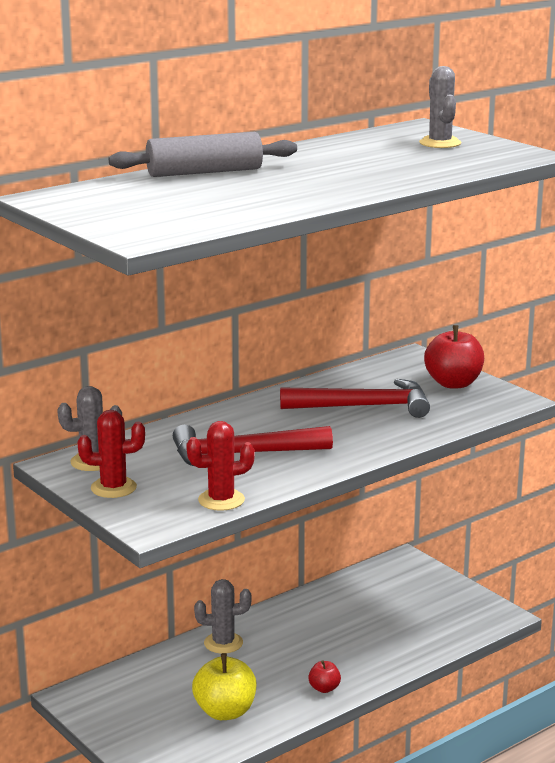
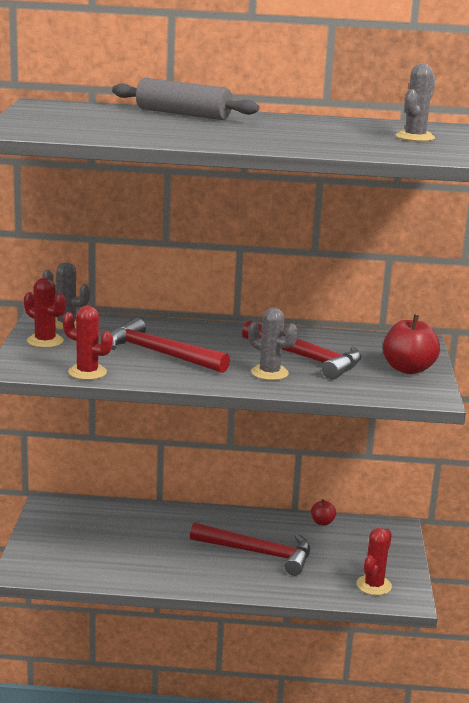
camera: 40 degrees right, 0 degrees up
yellow apple [192,653,256,720] -> none
grey cactus [194,579,252,654] -> grey cactus moved to [248,307,298,380]
red apple [308,660,341,693] -> red apple moved to [311,499,336,525]
none -> red hammer [190,522,310,576]
none -> red cactus [356,528,392,595]

